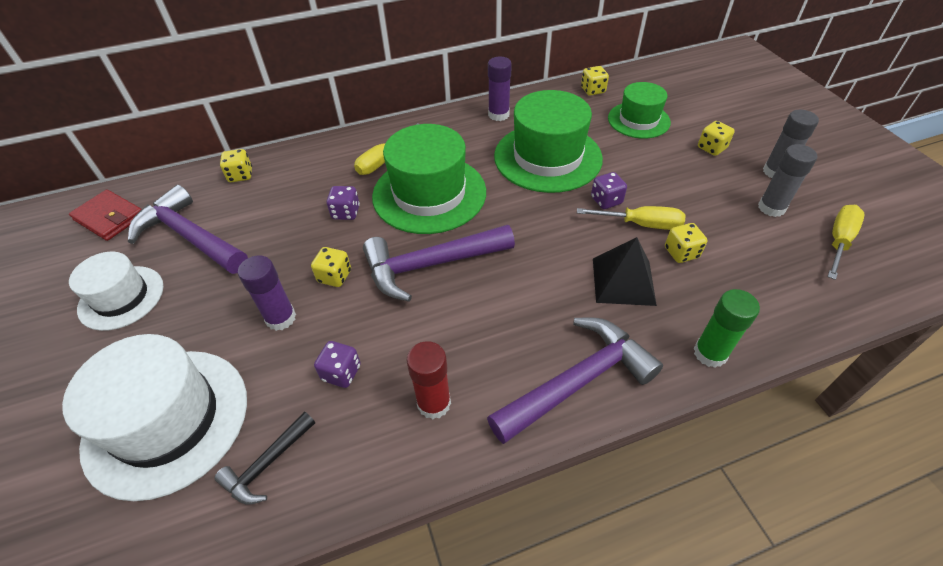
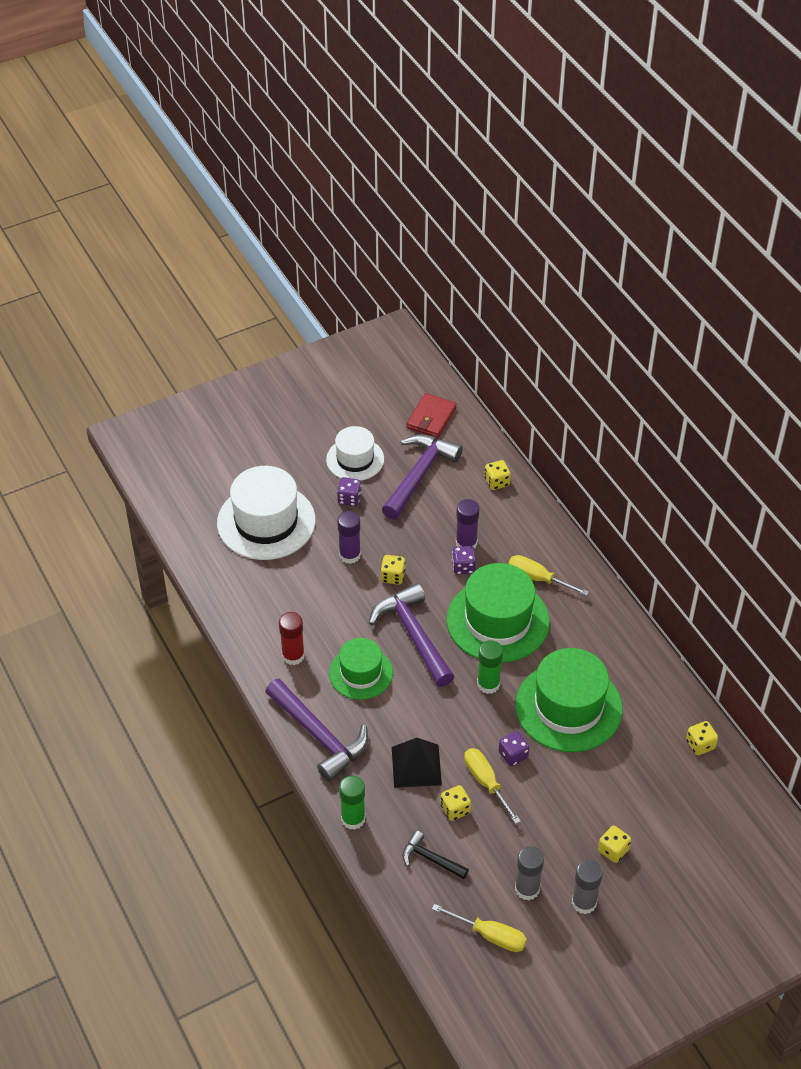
camera: 80 degrees right, 0 degrees up
black hammer [214,412,315,505] -> black hammer moved to [402,830,469,879]
purple dice [314,341,361,388] -> purple dice moved to [337,477,362,506]
purple glue stick [488,57,512,121] -> purple glue stick moved to [456,499,479,548]
yellow screwdriver [577,206,686,230] -> yellow screwdriver turned 150 degrees clockwise [464,748,521,824]
green hat [608,82,671,138] -> green hat moved to [329,638,393,700]
none -> green glue stick [477,640,503,694]

